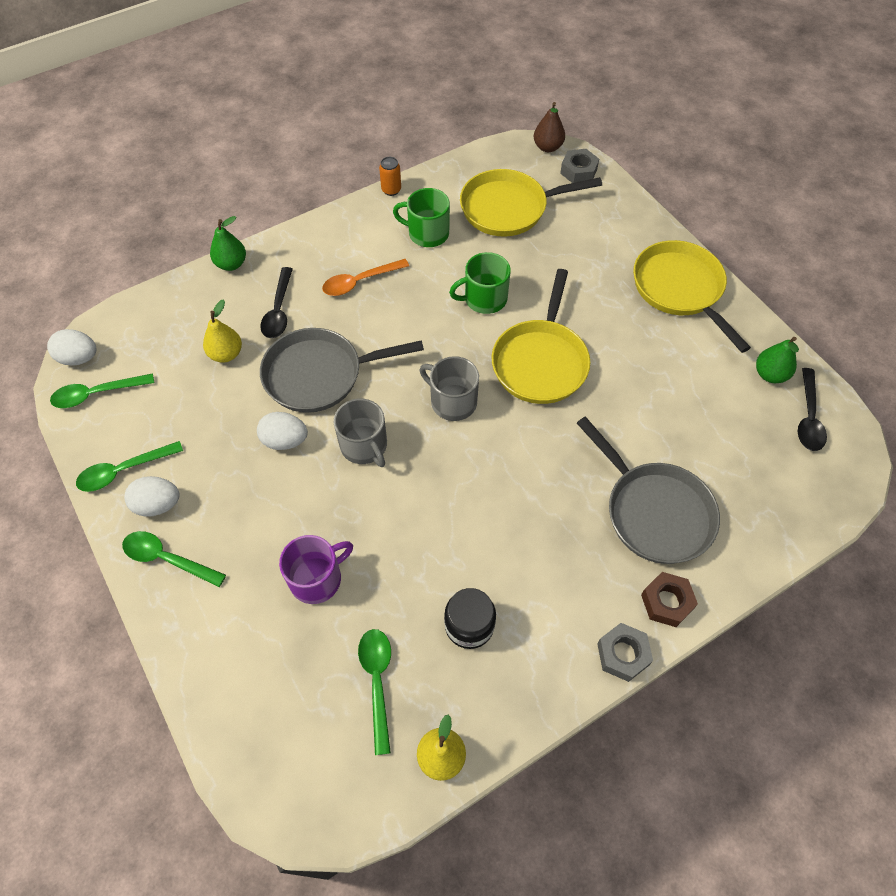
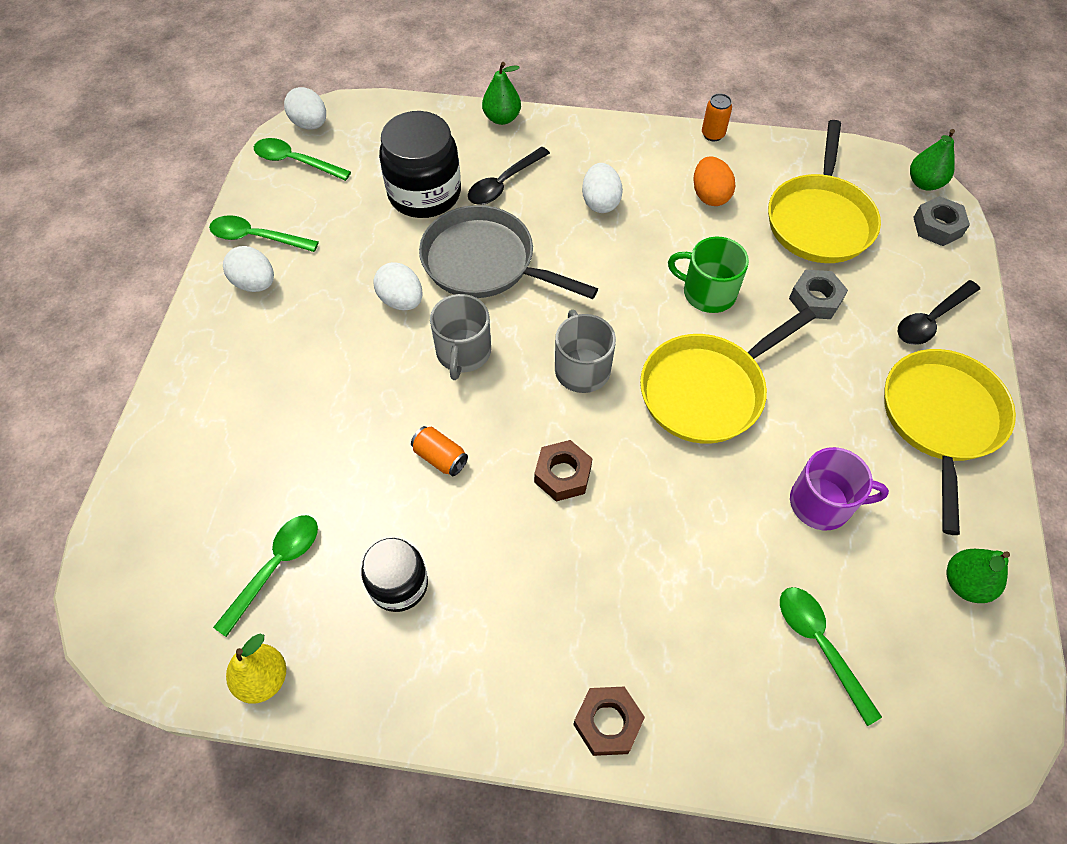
camera: 40 degrees right, 0 degrees up
green spoon [122,531,226,587] -> green spoon moved to [780,587,882,726]
yellow pear [203,299,242,363] -> black jar [379,111,461,218]
purple mug [279,535,353,604] -> purple mug moved to [790,447,889,530]
orange spoon [322,259,409,296] -> white egg [582,163,623,213]
green mug [393,188,450,247] -> orange egg [693,156,735,206]
yellow pan [460,169,602,237] -> yellow pan turned 105 degrees counterclockwise [768,120,881,263]
brown pear [534,102,565,152] -> green pear [910,129,955,191]
grey pan [577,417,720,564] -> none
grey nut [597,623,653,682] -> grey nut moved to [789,270,848,319]
black spoon [798,368,827,451] -> black spoon moved to [898,280,980,345]
none -> orange can [411,426,468,476]
none -> brown nut [534,440,592,501]

